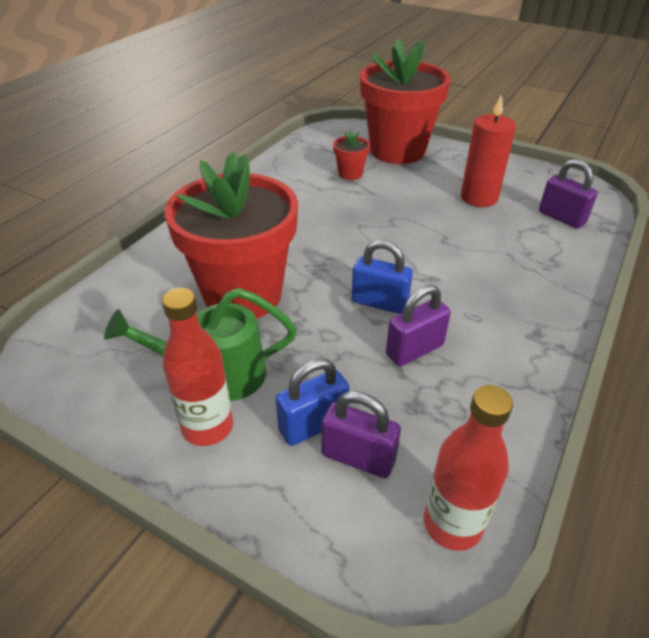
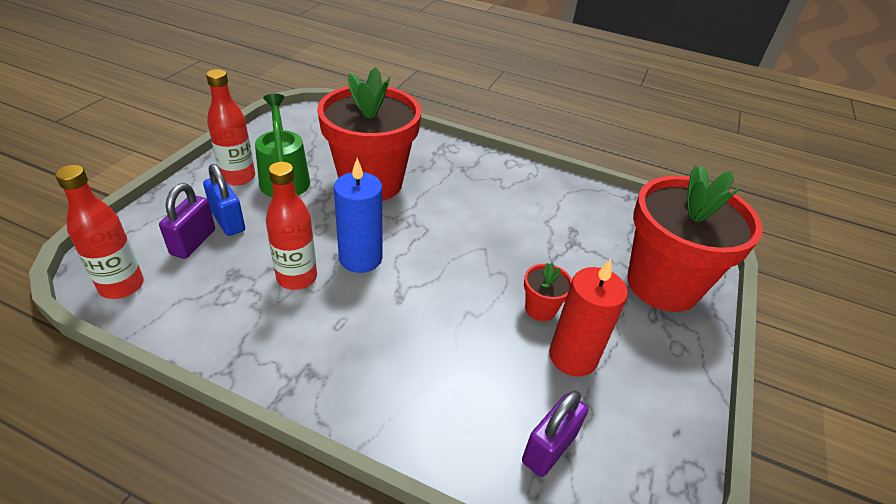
camera: 80 degrees right, 0 degrees up
red flower pot [333,129,370,180] -> red flower pot moved to [524,263,572,321]
blue padlock [351,240,413,314] -> blue candle [334,158,382,273]
purple padlock [386,284,451,366] -> red bottle [266,162,317,290]

